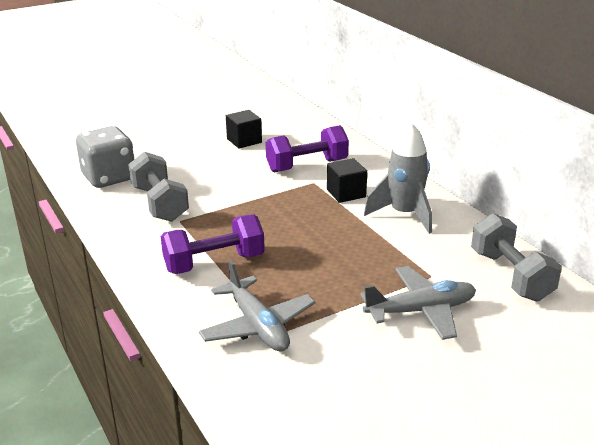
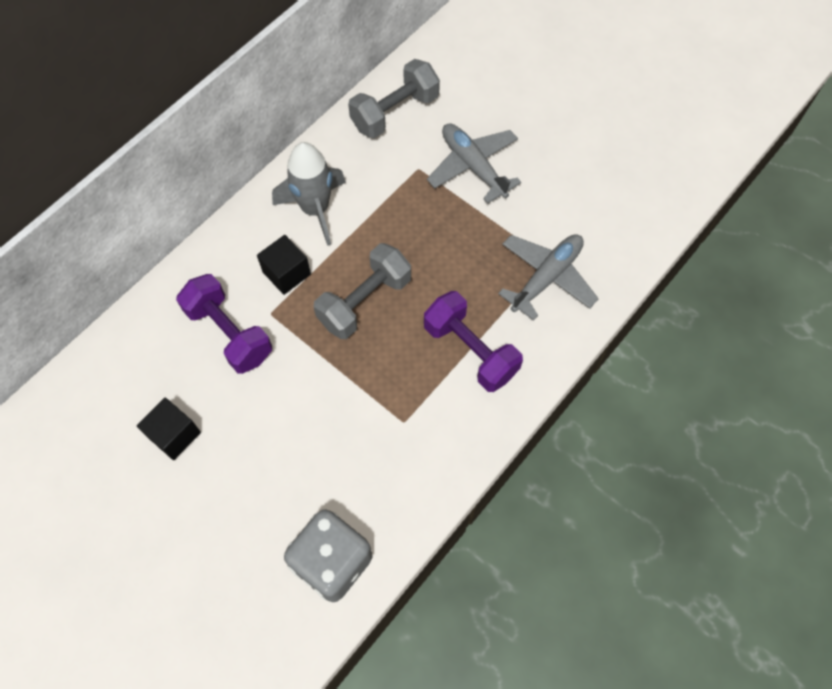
camera: 110 degrees left, 35 degrees up
grey dumbbell [128,152,189,222] -> grey dumbbell moved to [313,243,411,339]

